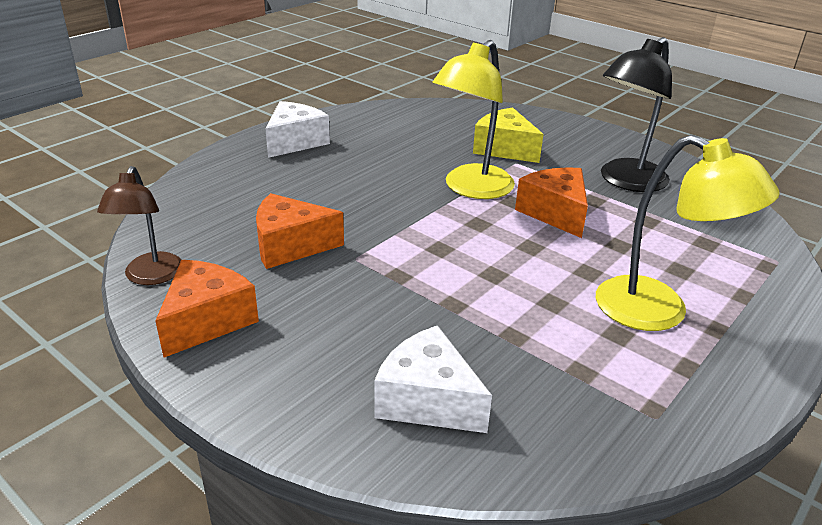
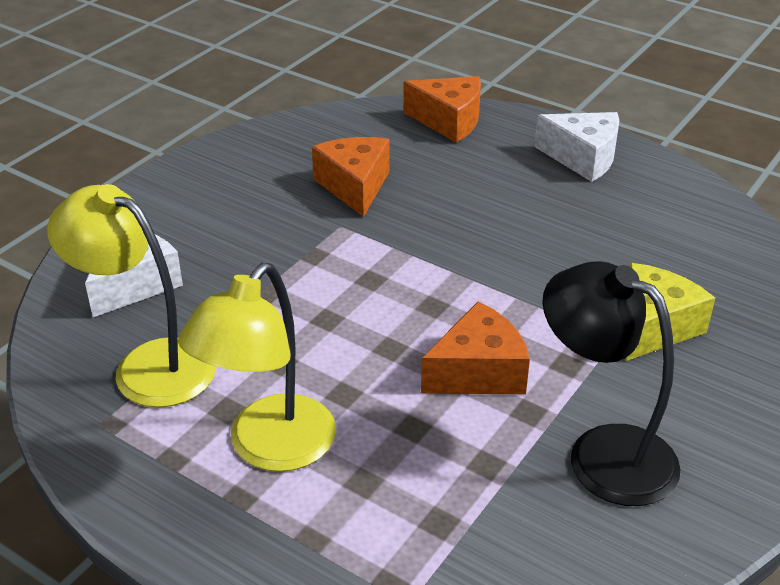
camera: 85 degrees right, 5 degrees up
brown lamp [97,166,181,285] -> none
orange cheese [155,260,259,358] -> orange cheese moved to [403,76,481,142]
yellow lamp [432,40,515,199] -> yellow lamp moved to [47,184,216,408]

